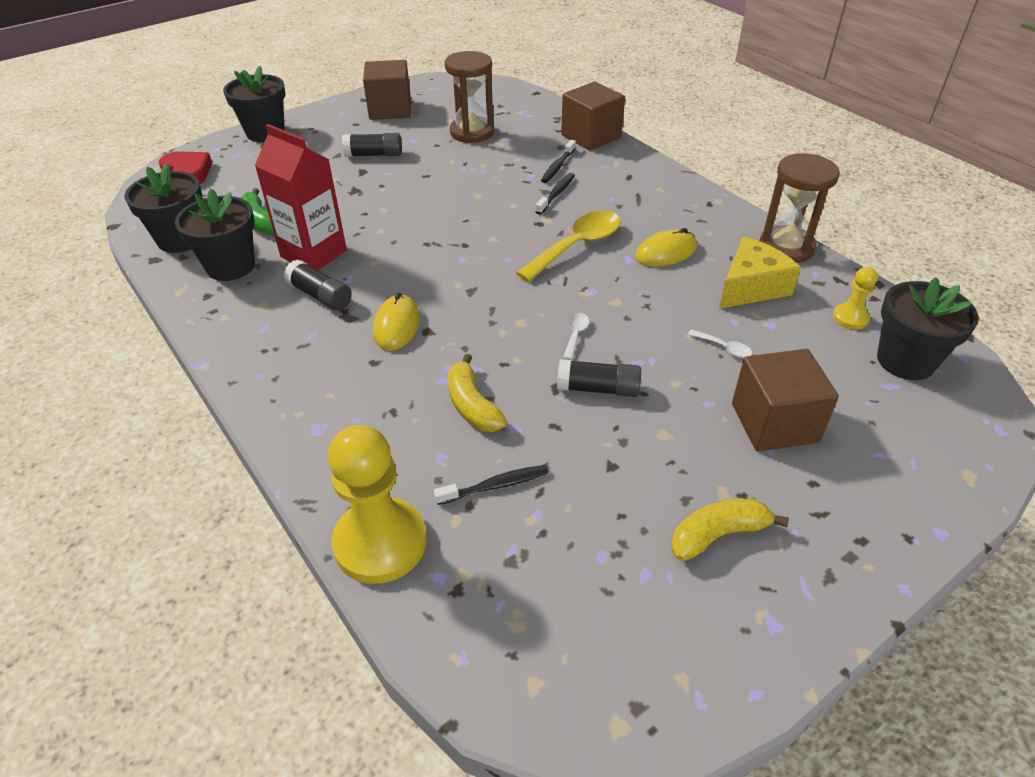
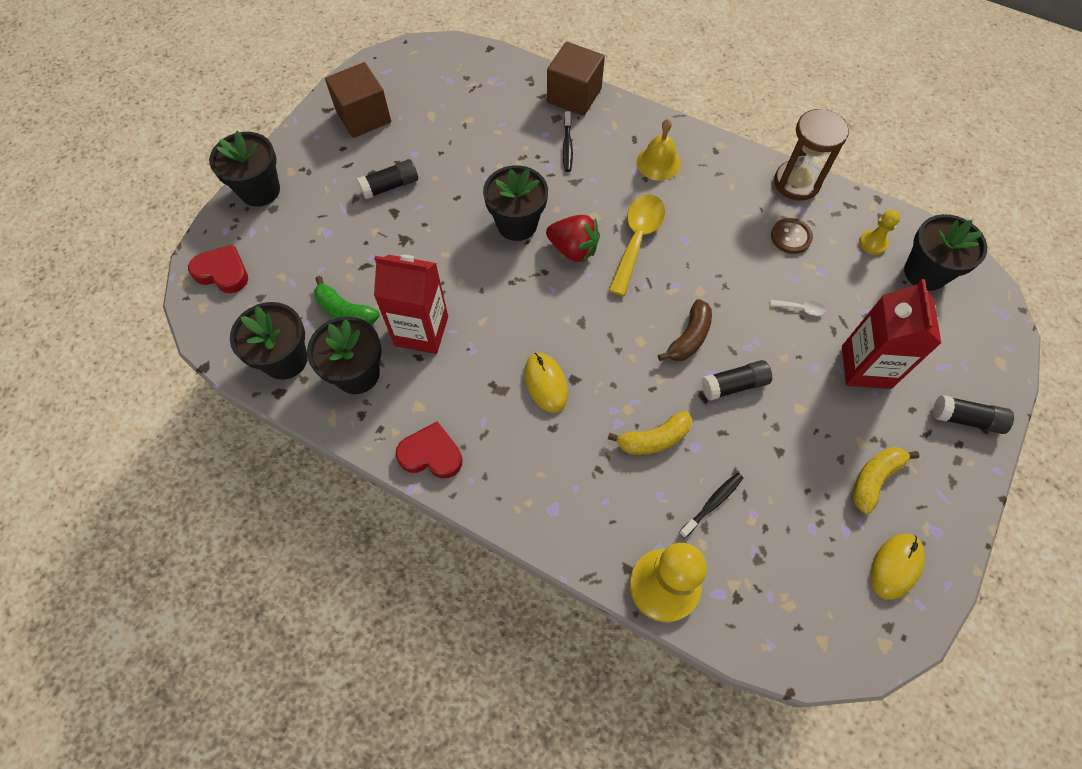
camera: 25 degrees left, 20 degrees up
black glue stick [284,260,352,311] -> black glue stick moved to [933,395,1014,434]
brown hourglass [445,51,494,143] -> none
yellow banana [448,354,507,432] -> yellow banana turned 60 degrees counterclockwise [608,411,692,455]
black toothbrush [535,173,575,215] -> none
white spoon [563,313,589,360] -> brown banana [658,299,712,361]
yellow mouse [635,228,697,266] -> yellow mouse moved to [871,534,925,600]
yellow cheese [719,237,801,309] -> brown button [771,218,813,254]
brown cube [732,349,839,452] -> red carton [842,279,942,389]
none -> red heart [396,421,462,478]
none -> black flower pot [483,165,548,241]
none -> red strawberry [546,215,600,263]
none -> yellow bell [637,119,681,181]

